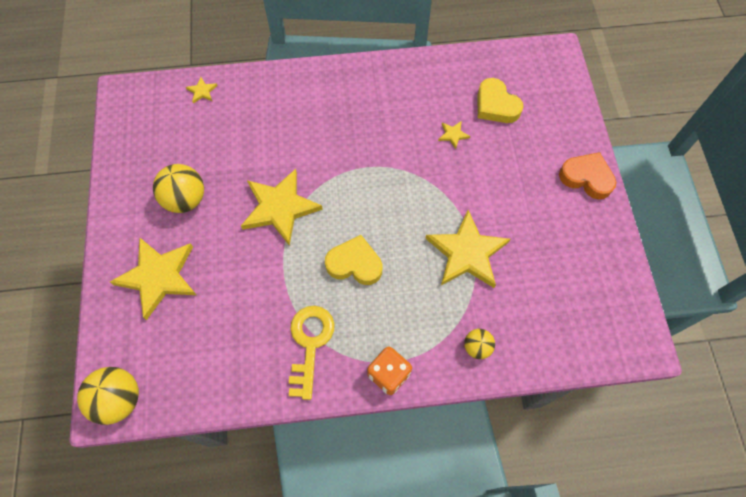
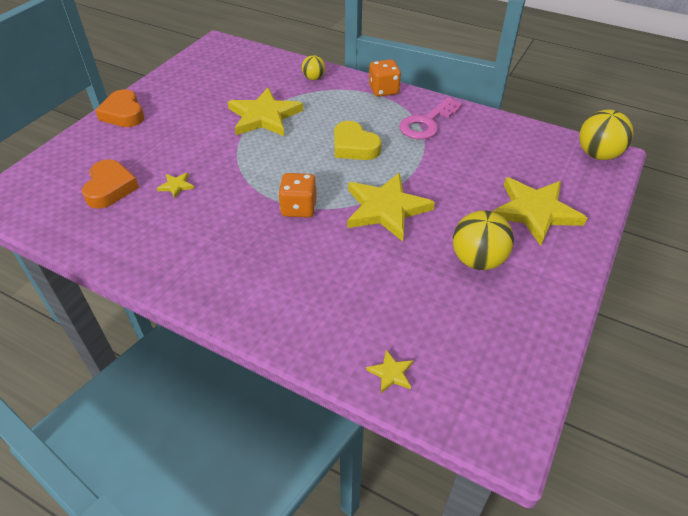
camera: 145 degrees left, 20 degrees down
yellow key [289,306,335,400] -> pink key [399,97,462,139]
yellow heart [478,78,523,123] -> orange heart [82,159,139,209]
none -> orange dice [278,173,317,218]

